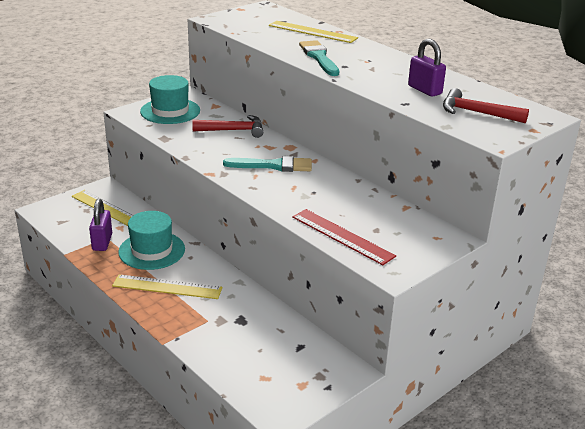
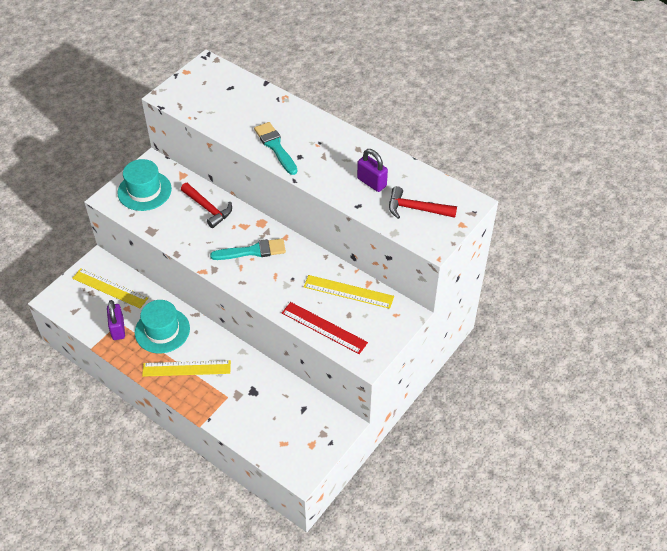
camera: 10 degrees left, 20 degrees up
red hammer [192,115,263,138] -> red hammer turned 60 degrees clockwise [181,183,232,228]
yellow ruler [269,21,358,43] -> yellow ruler moved to [304,275,394,309]

